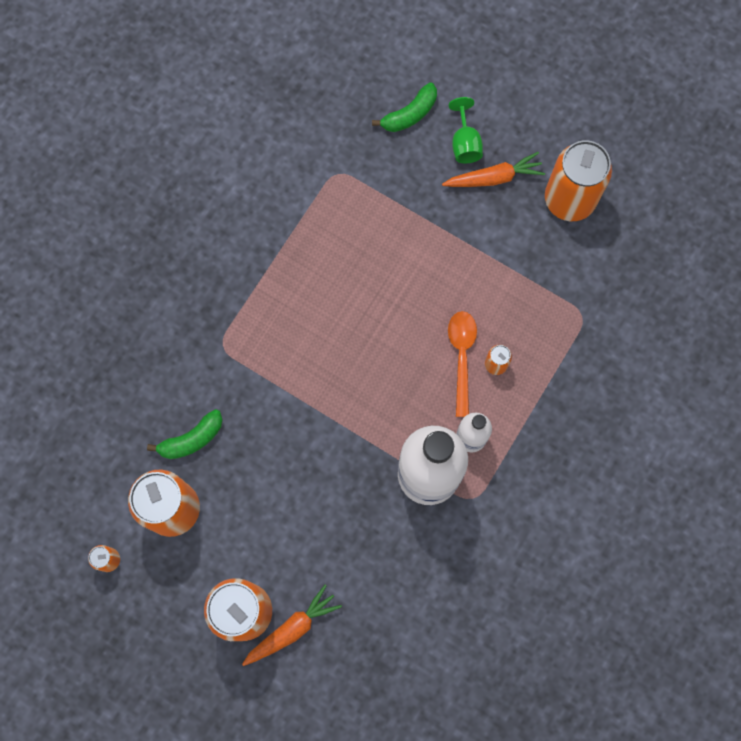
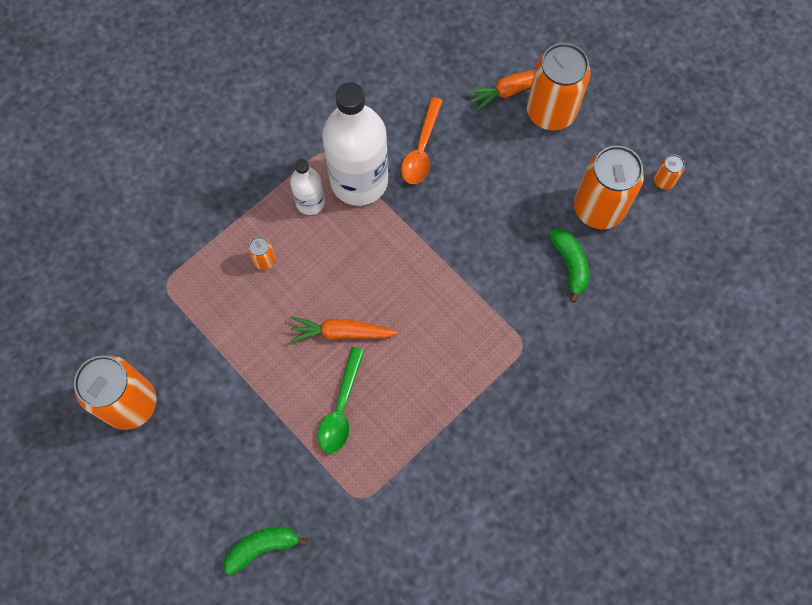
camera: 165 degrees left, 5 degrees down
green banana [147,409,223,459] -> green banana turned 90 degrees clockwise [549,228,589,303]
orange carrot [442,152,545,187] -> orange carrot moved to [289,316,398,342]
orange spoon [448,311,477,417] -> orange spoon moved to [401,97,443,184]
green goblet [449,97,483,163] -> none
none -> green spoon [318,347,364,453]

